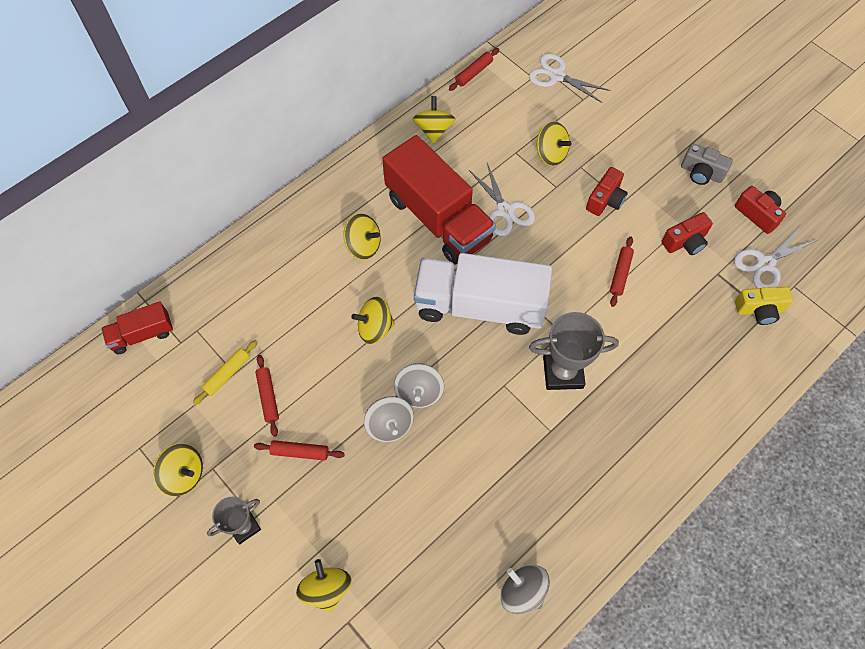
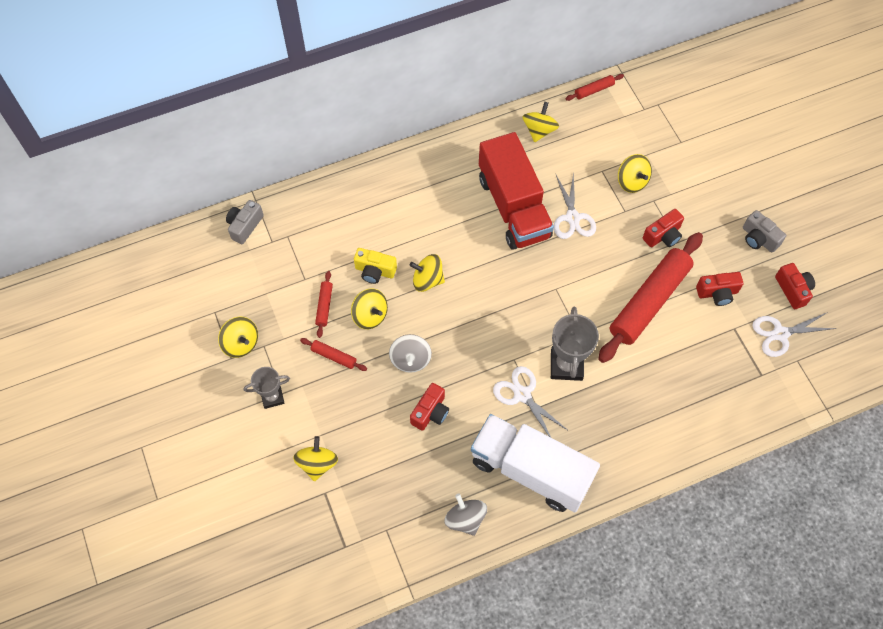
camera: 20 degrees right, 0 degrees up
red truck [101,301,173,354] -> grey camera [226,200,264,244]
yellow rolling pin [193,340,258,405] -> none
yellow spinning top [343,213,381,260] -> yellow spinning top moved to [351,288,388,329]
grey spinning top [394,363,444,408] -> none
white truck [414,253,552,335] -> white truck moved to [471,414,600,512]
white scissors [529,53,610,103] -> white scissors moved to [493,366,567,437]
grey trophy [529,312,619,390] -> grey trophy turned 75 degrees clockwise [551,307,599,381]
red rolling pin [610,236,634,307] -> red rolling pin [598,232,703,363], size x2.43
yellow camera [735,287,793,325] -> yellow camera moved to [354,248,397,284]
none -> red camera [410,383,449,431]

